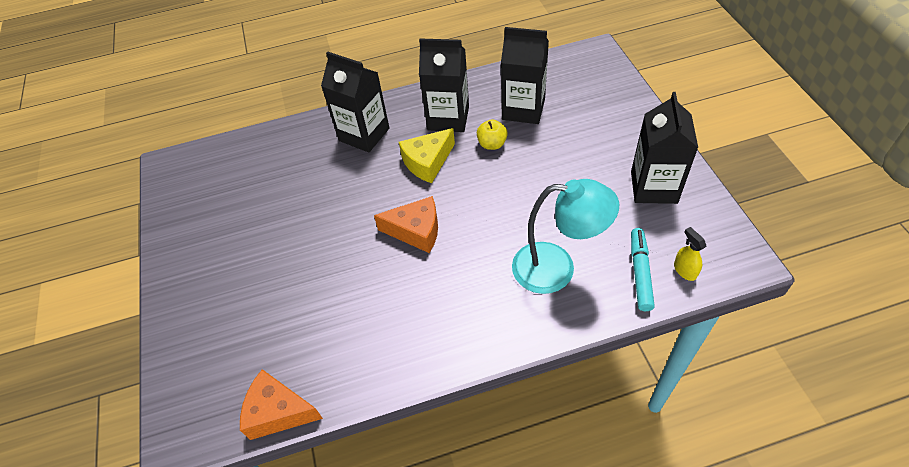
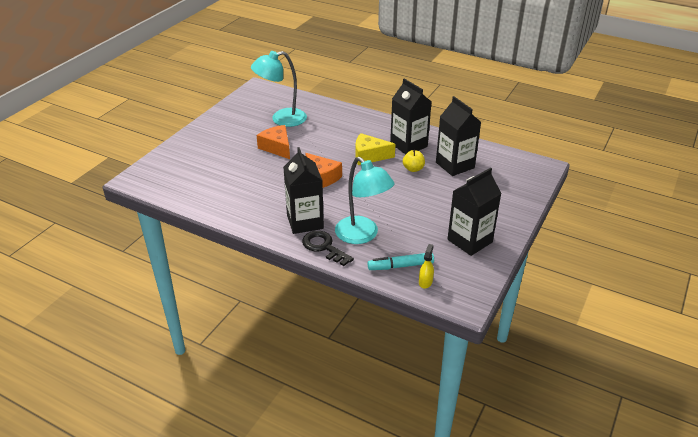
camera: 40 degrees right, 15 degrees down
orange cheese [240,369,323,440] -> orange cheese moved to [257,125,290,159]
black carton [321,51,389,152] -> black carton moved to [283,147,324,234]
turquoise marker [631,228,655,311] -> turquoise marker turned 150 degrees counterclockwise [368,253,434,270]
none -> turquoise lamp [251,51,307,127]
none -> black key [302,231,354,266]

